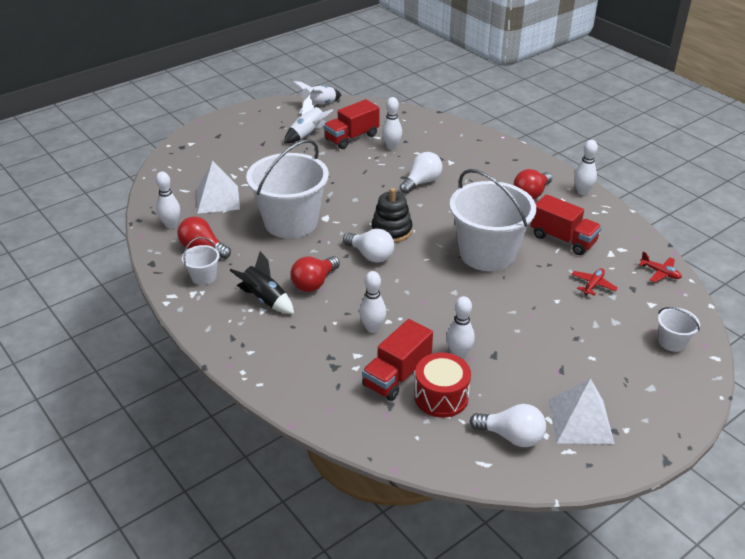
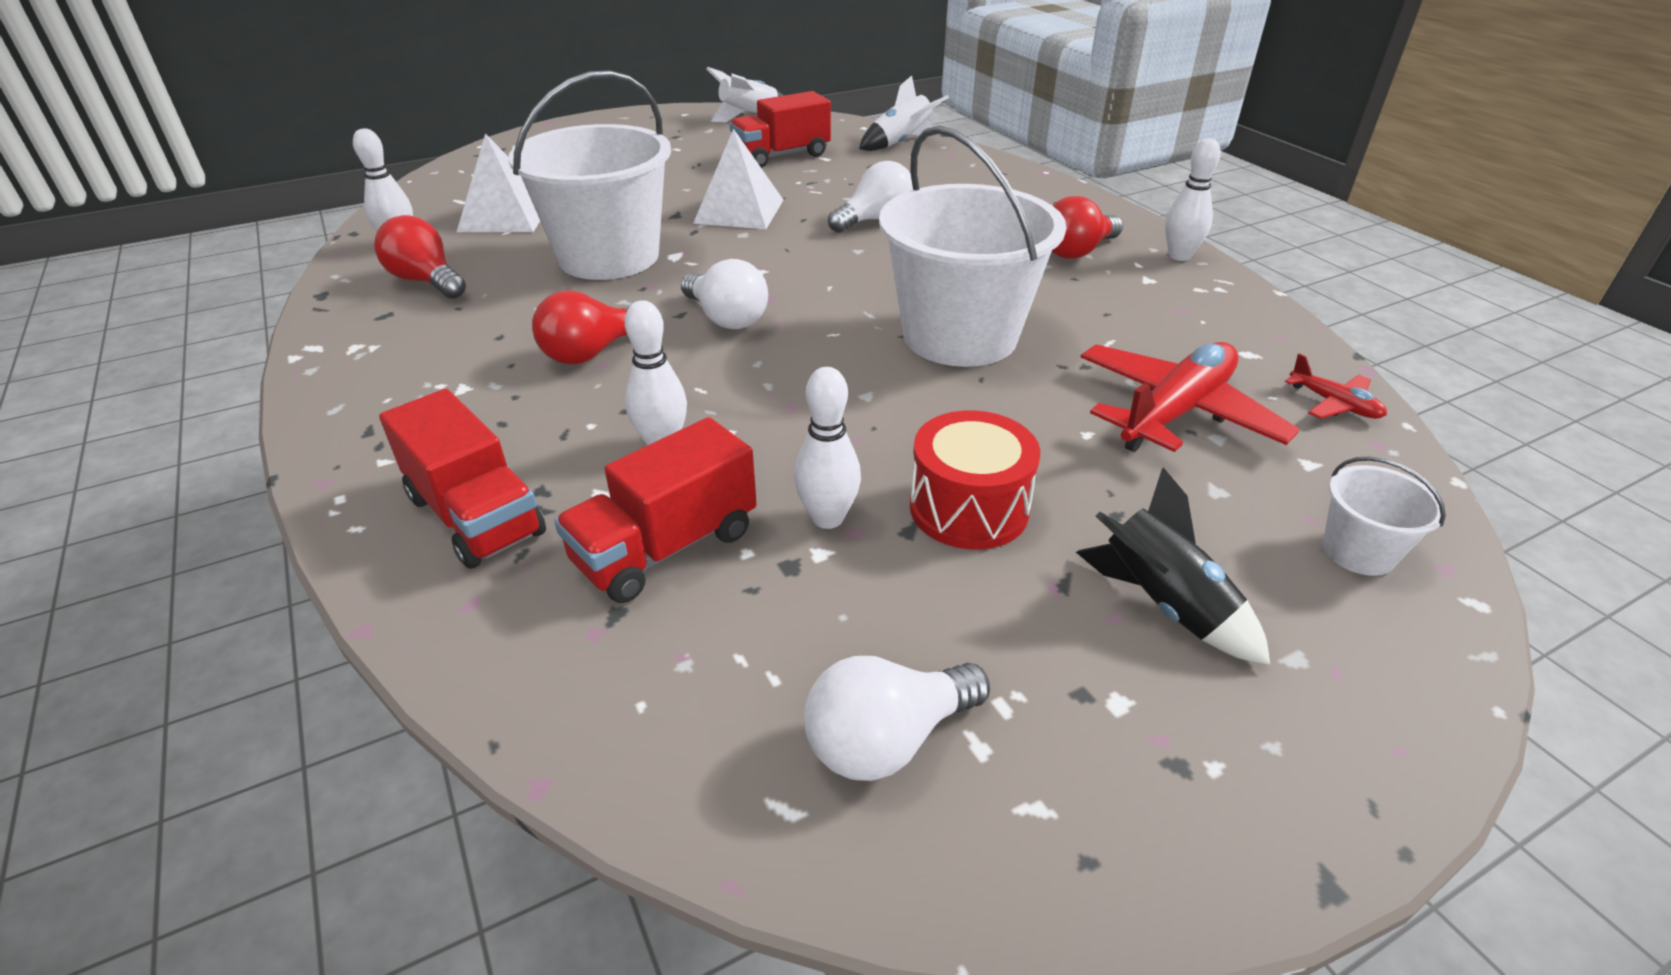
camera: 10 degrees right, 0 degrees up
white bucket [182,237,219,285] -> none
black rocket [229,251,294,314] -> black rocket moved to [1076,467,1270,665]
white rocket [284,95,333,144] -> white rocket moved to [859,76,949,151]
black stacking toy [371,188,413,243] -> none
white bowling pin [382,97,402,150] -> none
red drum [414,353,471,418] -> red drum moved to [910,411,1040,550]
white light bulb [470,404,546,447] -> white light bulb turned 120 degrees clockwise [804,656,990,781]
red truck [531,194,602,255] -> red truck moved to [379,389,546,569]
white pyramid [548,378,614,444] -> white pyramid moved to [693,129,783,229]
red plane [572,268,618,296] -> red plane [1081,342,1300,452], size x2.11

